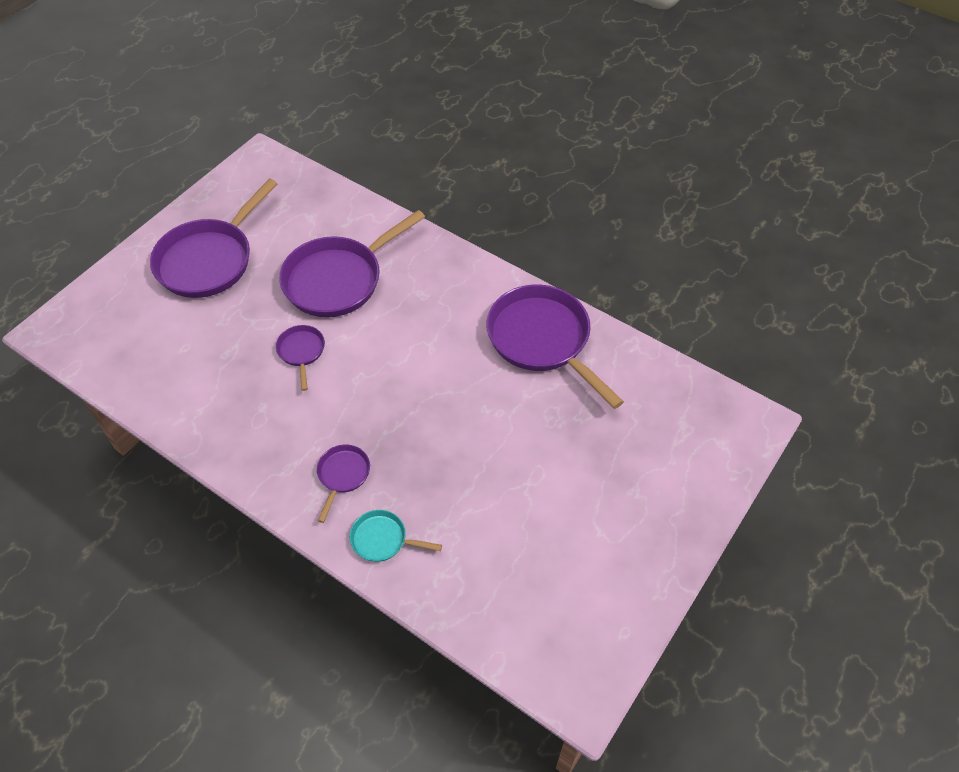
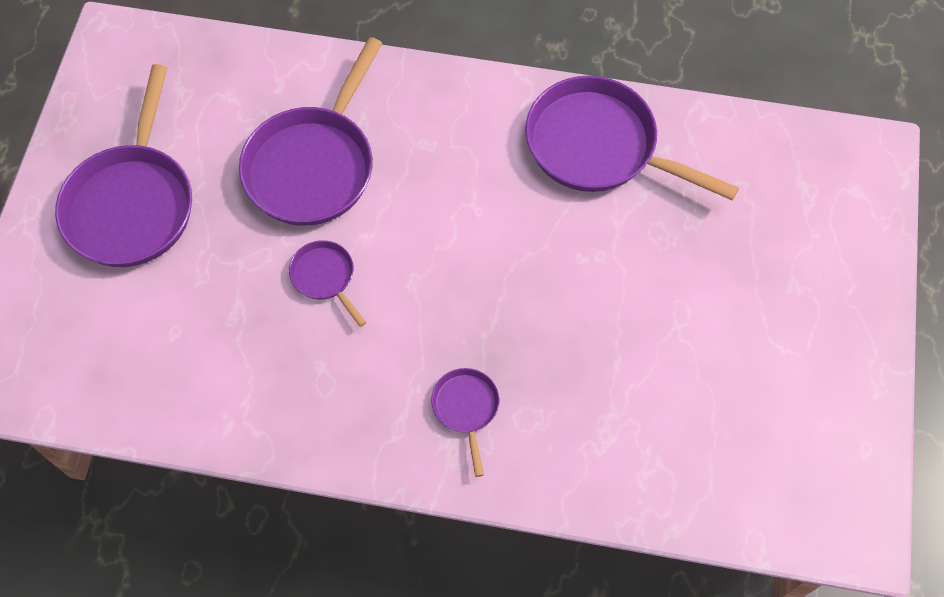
camera: 25 degrees left, 10 degrees up
turquoise pan [350,510,442,562] -> none

